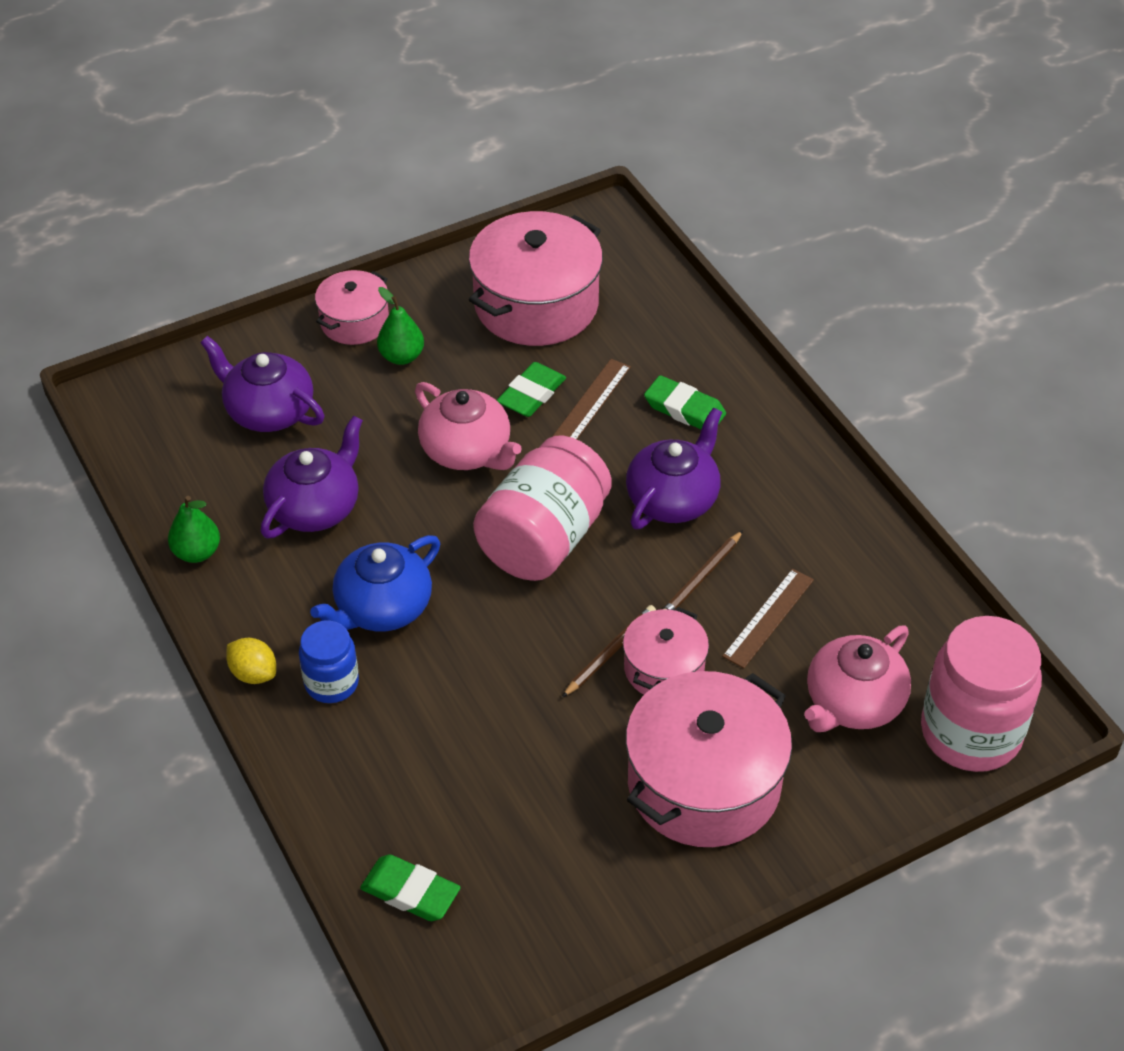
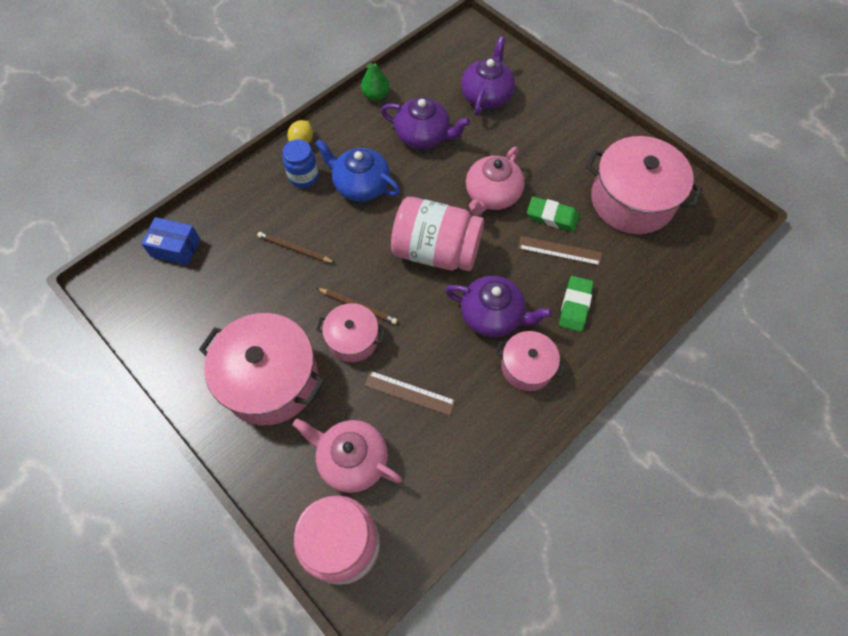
camera: 75 degrees right, 15 degrees up
pink pot [315,270,389,345] -> pink pot moved to [495,331,566,391]
green eraser [360,854,461,921] -> blue box [141,217,201,266]
green pear [377,287,424,365] -> none
brown pencil [662,530,743,610] -> brown pencil moved to [257,232,335,263]

